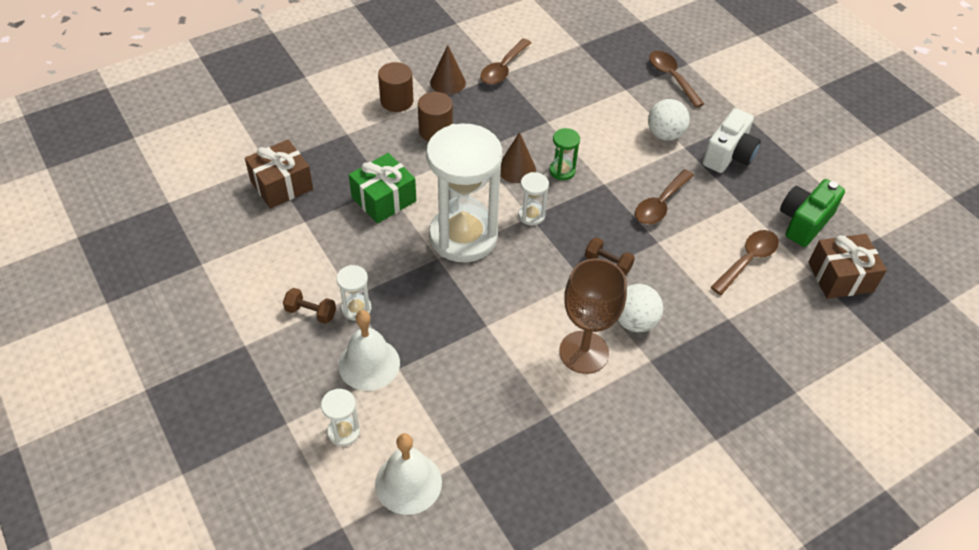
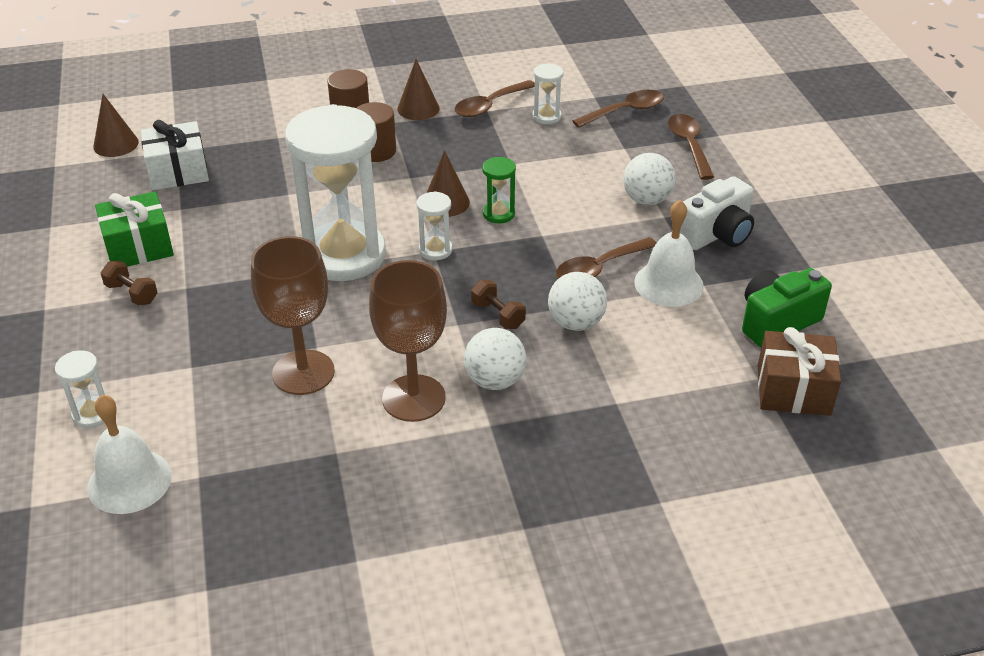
camera: 20 degrees right, 10 degrees down
brown gift [245,139,313,209] -> white gift [141,120,209,190]
white hourglass [336,265,371,321] -> white hourglass moved to [532,63,564,124]
white bell [339,310,400,391] -> white bell moved to [634,200,704,307]
green gift [349,153,416,224] -> green gift moved to [95,191,174,267]
brown spoon [711,230,779,295] -> brown spoon moved to [573,90,664,128]
none -> brown cone [93,94,139,157]
none -> brown goblet [251,236,335,395]
none -> white ball [548,272,607,331]

